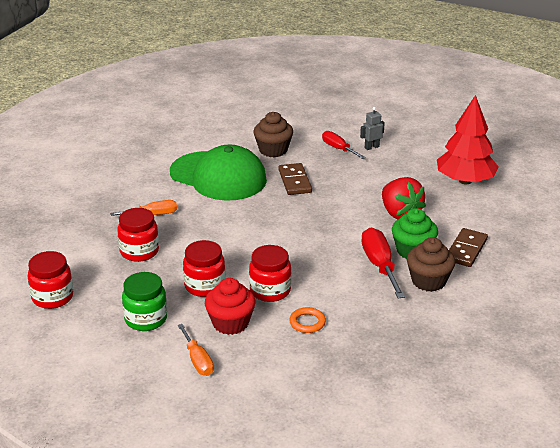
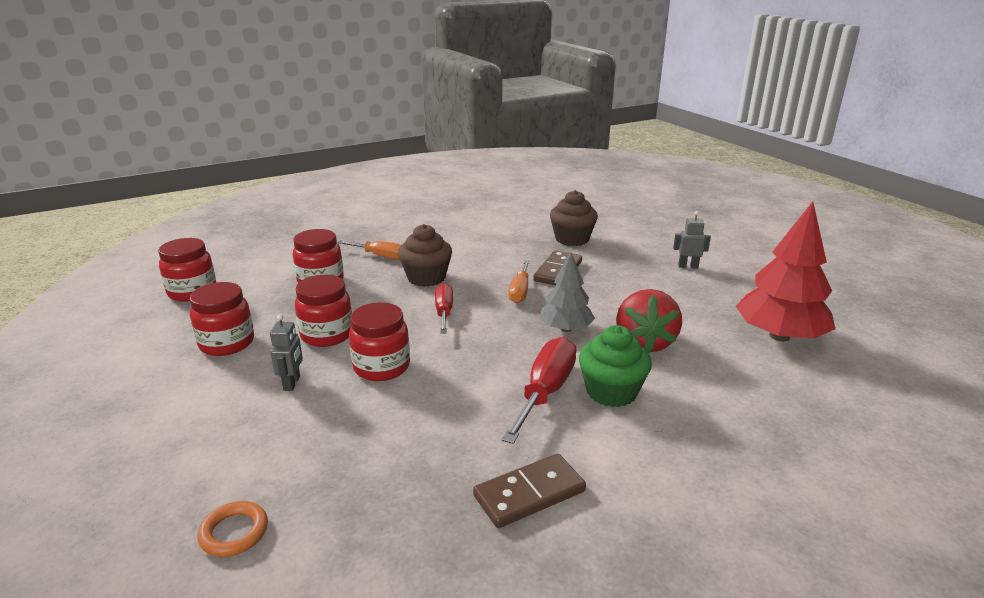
camera: 35 degrees right, 5 degrees down
green jar [122,272,167,331] -> red jar [189,282,254,356]
green cap [170,145,267,201] -> none
orange screwdriver [178,324,214,376] -> orange screwdriver moved to [509,260,530,303]
red cupcake [205,278,256,335] -> grey robot [270,314,303,391]
orange ring [289,307,326,333] -> orange ring moved to [198,501,268,557]
red screwdriver [322,131,366,159] -> red screwdriver moved to [435,283,453,334]
brown cupcake [407,237,455,292] -> brown cupcake moved to [398,224,452,287]
brown domino [449,228,488,267] -> brown domino moved to [473,454,586,528]
none -> grey tree [539,252,595,332]

